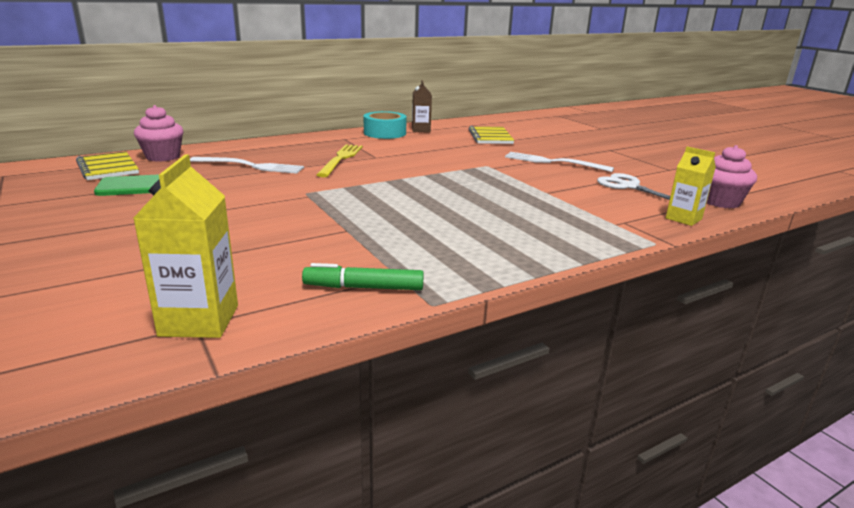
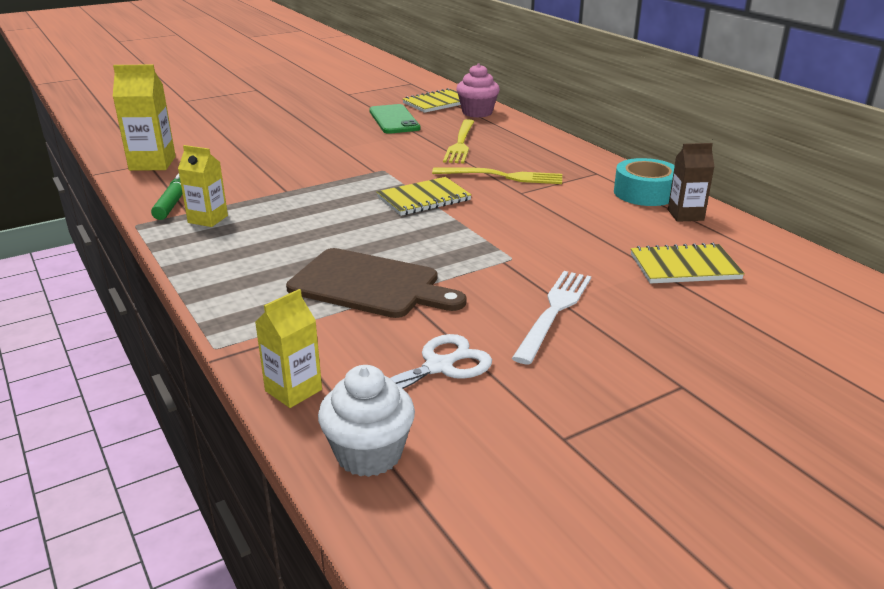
camera: 90 degrees right, 5 degrees up
white fork [190,157,304,174] -> yellow fork [443,119,475,164]
pink cupcake [707,145,757,208] -> white cupcake [318,365,415,477]
none -> yellow carton [178,145,228,227]
none -> brown cutting board [286,248,467,318]
none -> yellow notebook [377,177,472,216]

